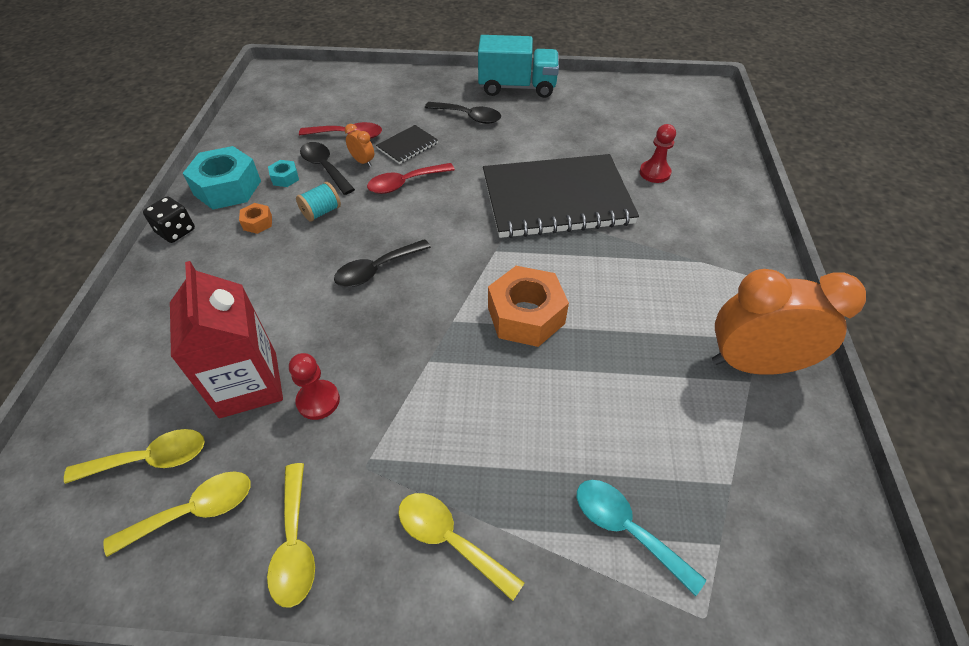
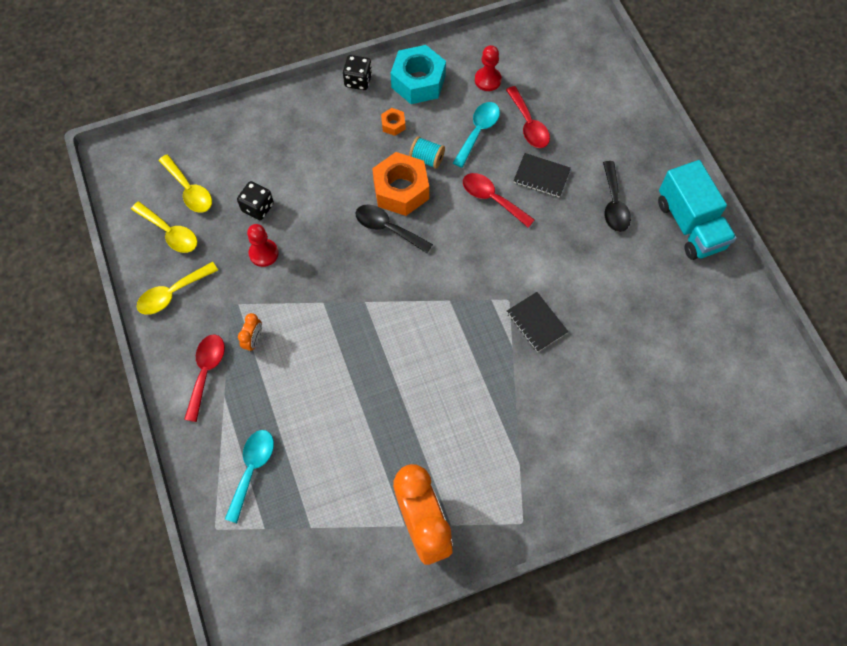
camera: 65 degrees right, 15 degrees up
red carton [170,261,283,418] -> black dice [237,181,274,220]
turquoise nut [268,160,299,187] -> none
black spoon [300,142,355,195] -> turquoise spoon [453,102,500,168]
orange clock [345,124,374,167] -> orange clock moved to [238,313,262,352]
yellow spoon [398,493,525,601] -> red spoon [184,335,225,422]
black notebook [483,154,639,238] -> black notebook [507,292,569,352], size x0.41
orange nut [488,266,569,347] -> orange nut moved to [372,152,429,216]
red pawn [640,124,676,183] -> red pawn moved to [475,45,502,91]

